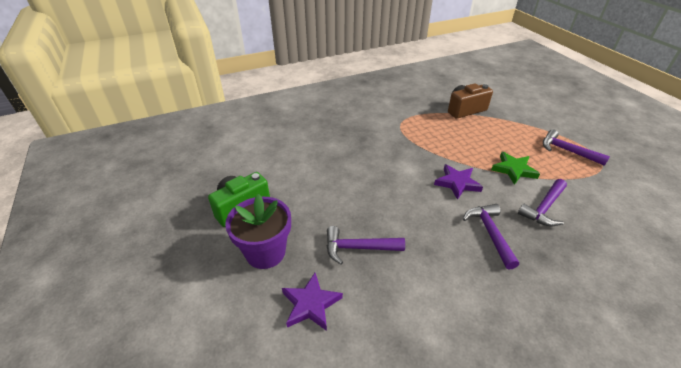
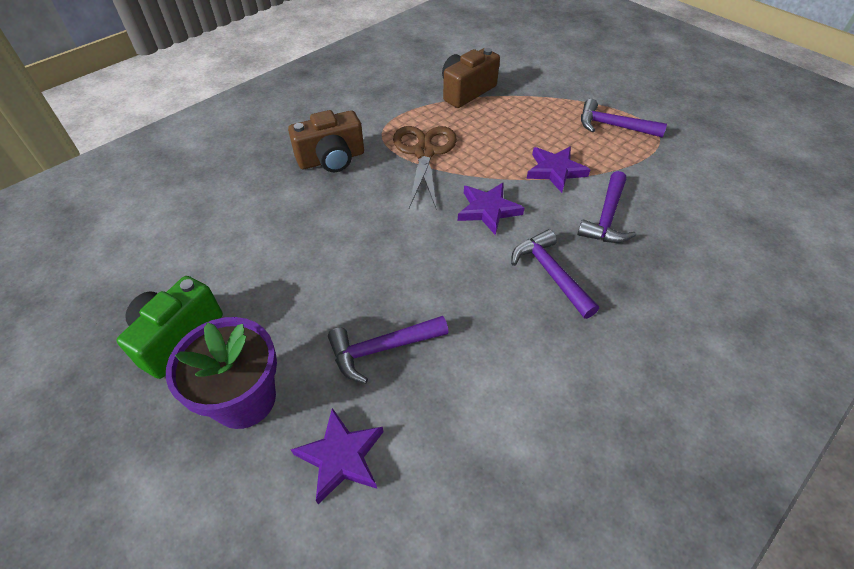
camera: 20 degrees left, 10 degrees up
green star [491,152,540,185] -> purple star [526,146,591,193]
none -> brown camera [288,110,364,172]
none -> brown scissors [393,126,457,210]

